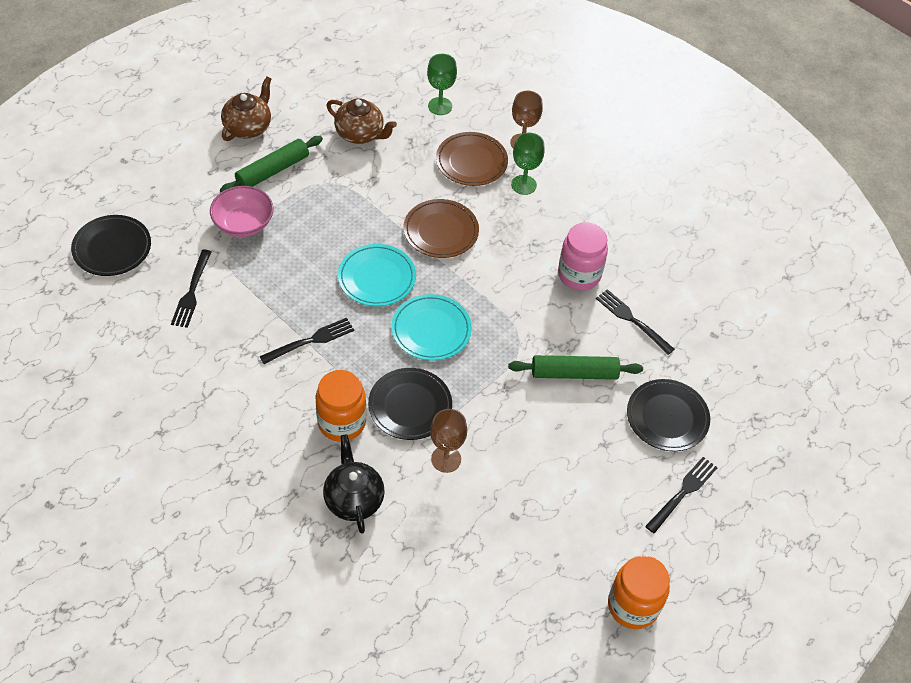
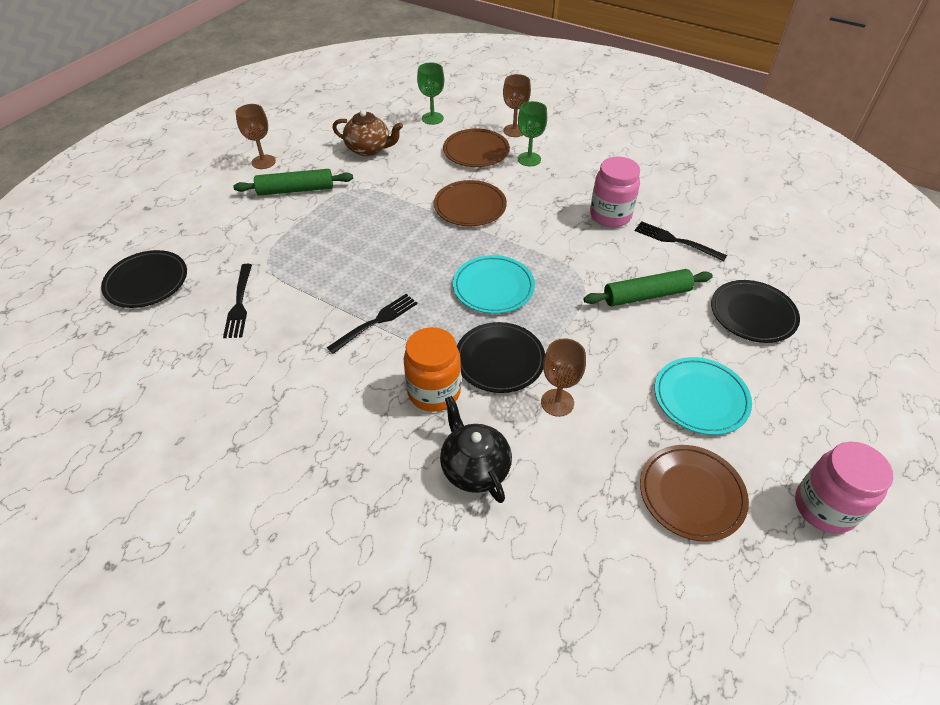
camera: 10 degrees left, 5 degrees down
pink bowl [210,186,274,237] -> none
green rolling pin [220,136,323,192] -> green rolling pin turned 45 degrees clockwise [233,169,353,196]
brown teapot [221,77,271,141] -> brown goblet [236,104,276,169]
turquoise plate [338,244,416,306] -> turquoise plate moved to [655,357,752,435]
orange jar [608,556,670,629] -> pink jar [795,442,893,534]
black fork [645,457,718,534] -> none
none -> brown plate [640,445,749,541]

